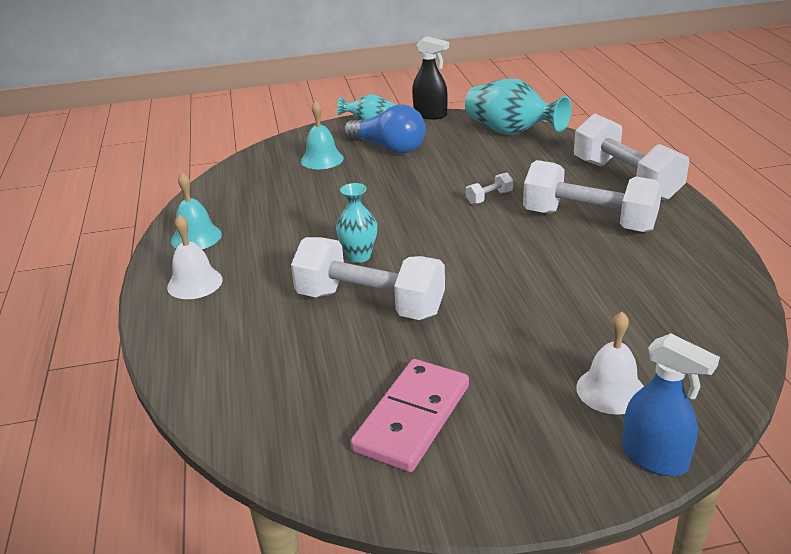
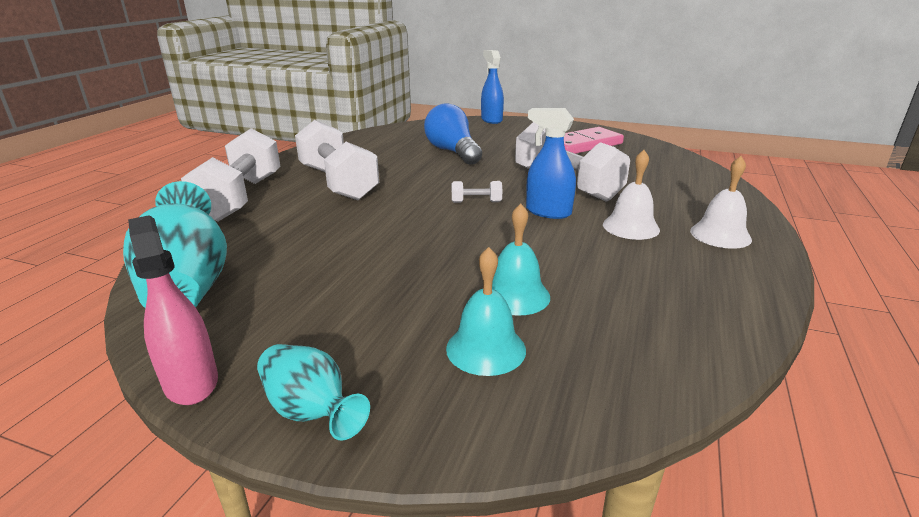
camera: 150 degrees left, 5 degrees down
turquoise bell [171,172,222,249] -> turquoise bell moved to [492,204,550,316]
turquoise vase [336,183,377,263] -> blue spray bottle [526,108,576,219]
blue light bulb [344,105,426,154] -> blue light bulb moved to [424,103,482,165]
black spray bottle [412,36,449,120] -> pink spray bottle [128,215,218,405]
white dumbbell [466,173,513,205] -> white dumbbell moved to [452,181,502,203]
white bell [576,312,644,415] -> white bell moved to [603,150,660,240]

